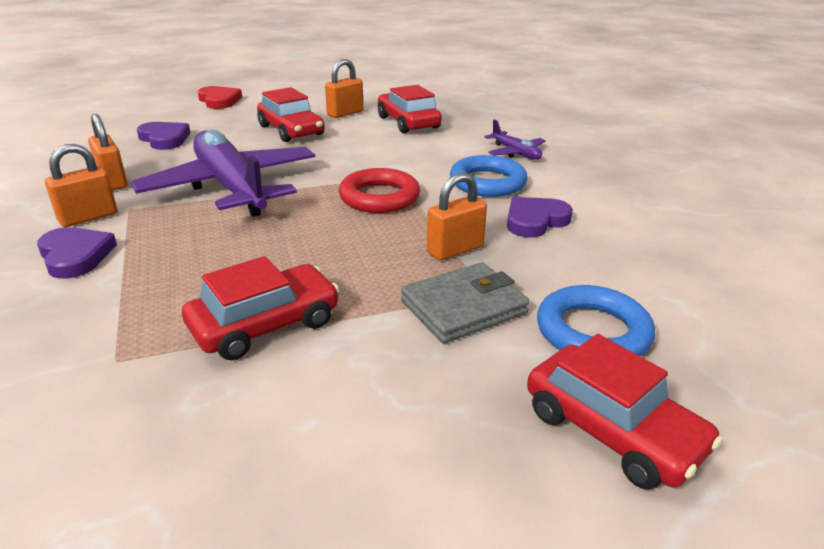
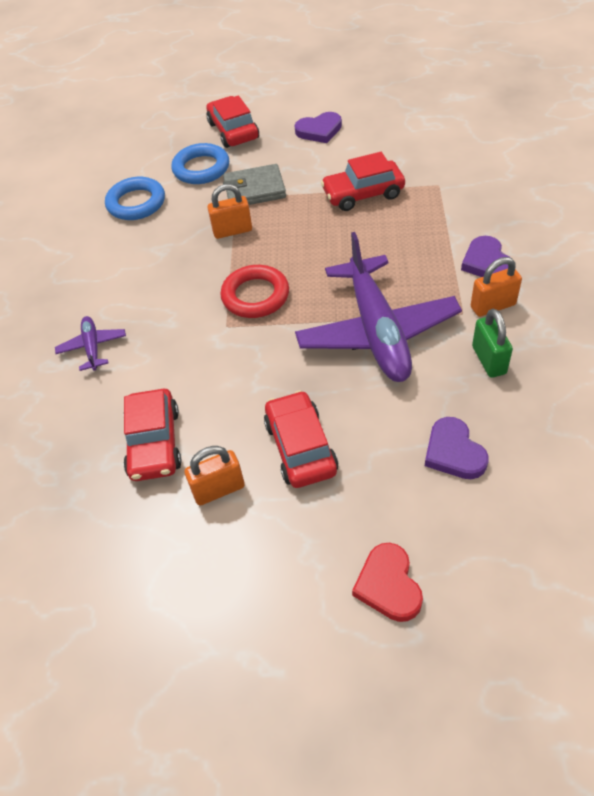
camera: 155 degrees left, 20 degrees up
orange padlock [88,114,127,191] -> green padlock [472,308,513,378]
blue ring [450,155,528,197] -> blue ring moved to [105,177,165,220]
purple heart [507,197,573,237] -> purple heart moved to [294,112,342,143]

